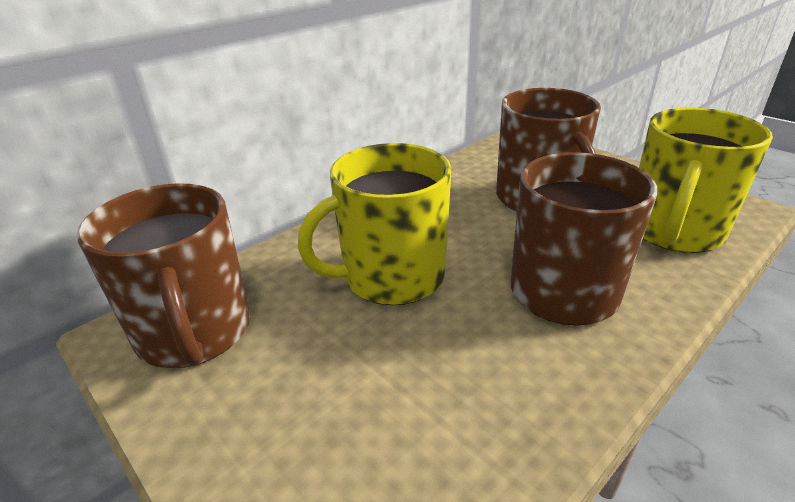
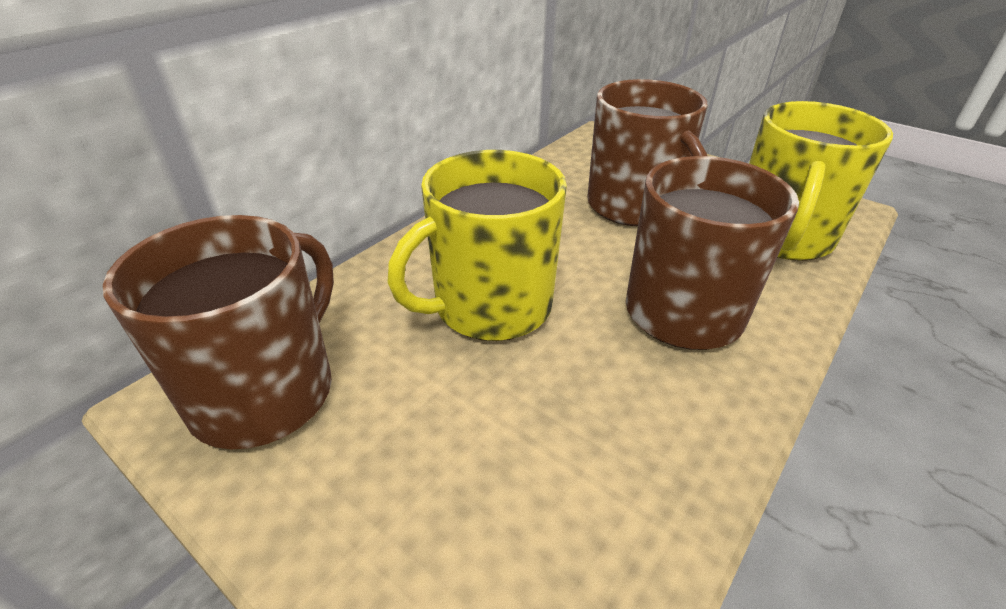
camera: 10 degrees left, 5 degrees up
brown mug [77,183,250,368] -> brown mug turned 120 degrees counterclockwise [103,215,334,449]

